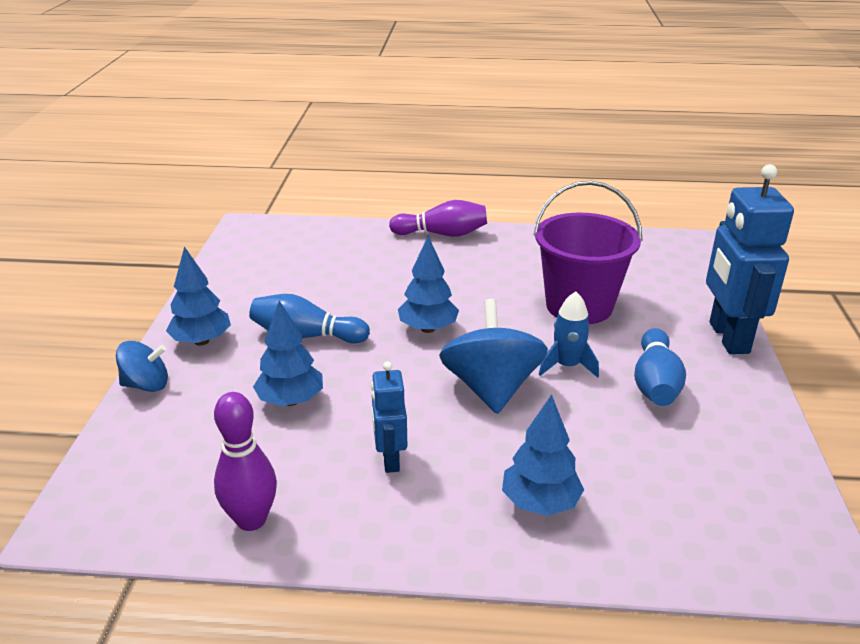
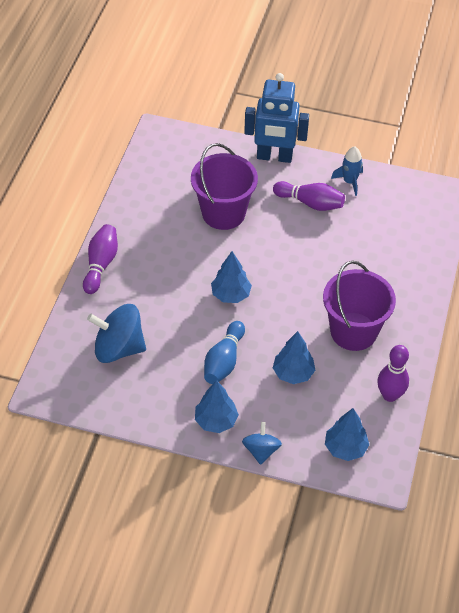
camera: 80 degrees left, 20 degrees up
blue robot [371,361,407,473] -> purple bucket [323,261,396,351]
blue spinning top [439,299,548,414] -> blue spinning top moved to [87,304,146,363]
blue tree [502,394,584,516] -> blue tree moved to [325,408,369,461]
blue rocket [539,292,599,378] -> blue rocket moved to [331,146,363,196]
blue bowling pin [634,328,686,406] -> purple bowling pin [273,181,345,211]

